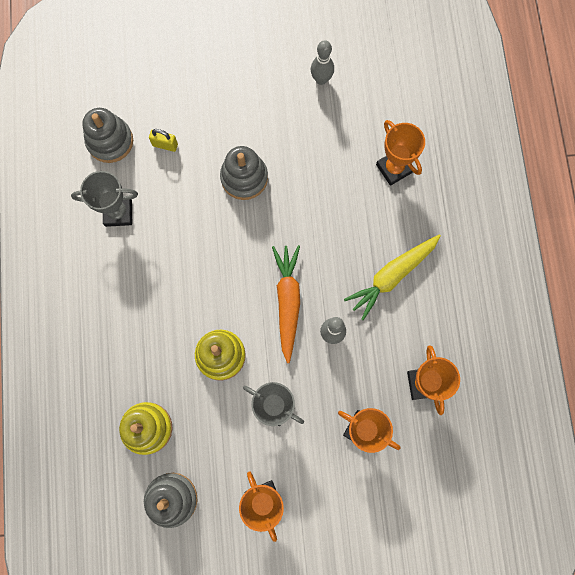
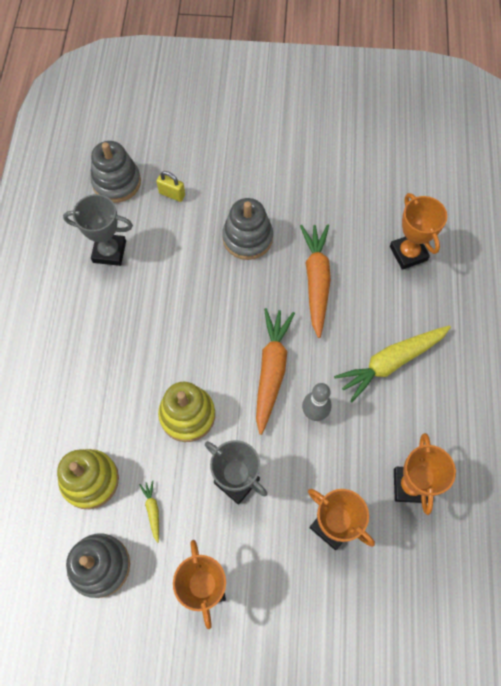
camera: 10 degrees right, 10 degrees down
grey bowling pin [311,40,334,85] -> none
none -> yellow carrot [139,481,159,543]
none -> orange carrot [300,225,331,338]

